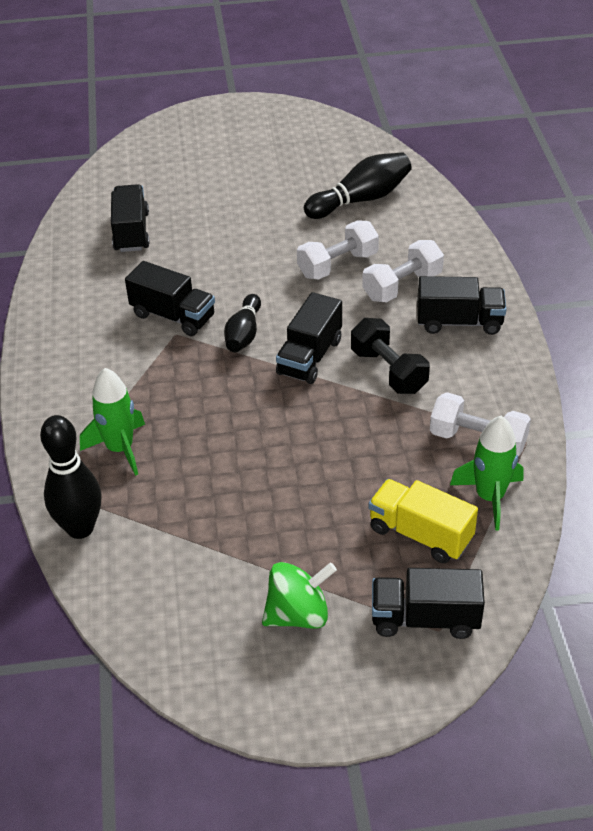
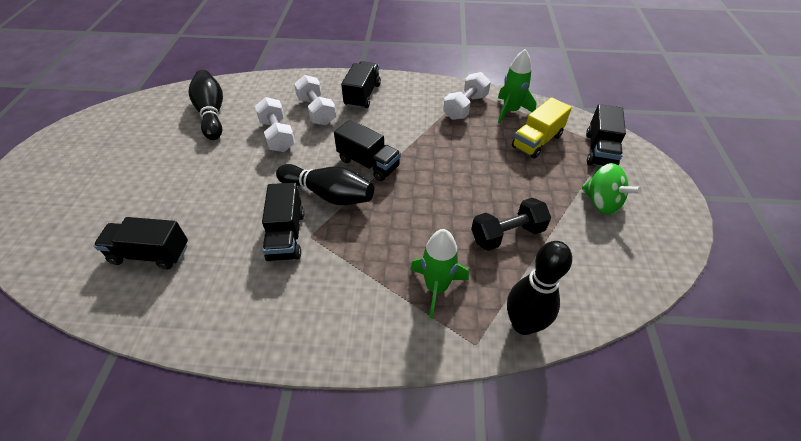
camera: 80 degrees left, 5 degrees up
black truck [125,261,215,336] -> black truck turned 135 degrees clockwise [262,183,304,261]
black bowling pin [224,294,261,352] -> black bowling pin [276,164,374,205], size x1.51
green spinning top [262,562,337,629] -> green spinning top turned 150 degrees clockwise [582,163,642,215]
black dumbbell [351,318,430,394] -> black dumbbell moved to [471,198,551,251]

